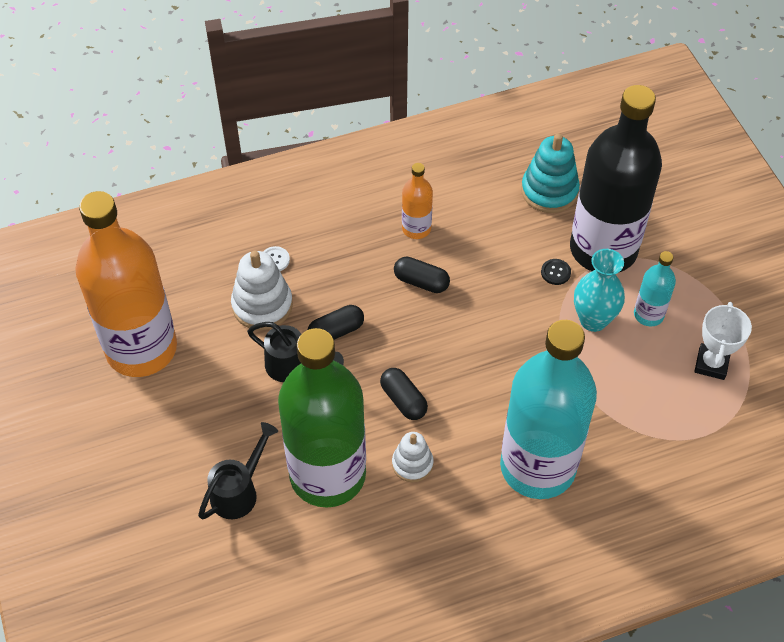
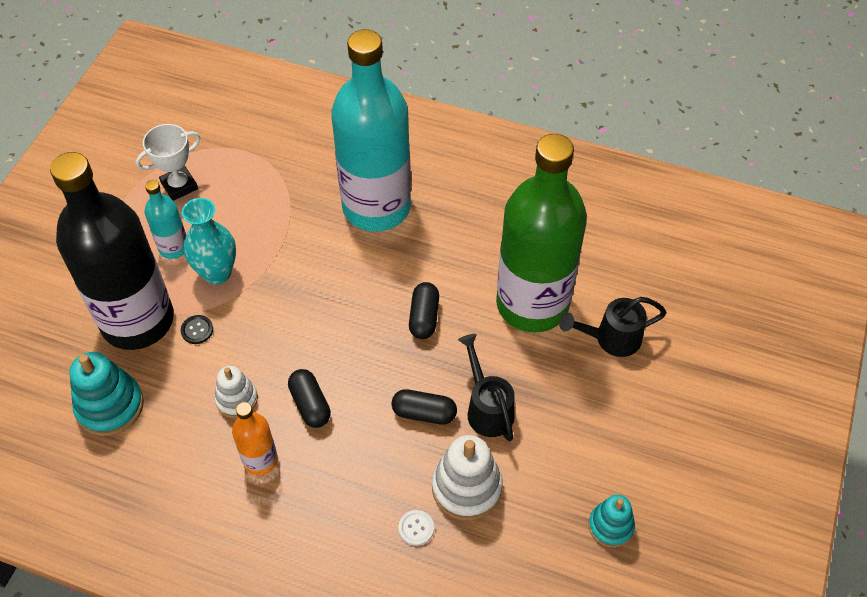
camera: 140 degrees left, 0 degrees up
orange bottle [75,191,177,377] -> turquoise stacking toy [589,495,635,548]
white stacking toy [392,432,434,482] -> white stacking toy moved to [214,366,258,418]

